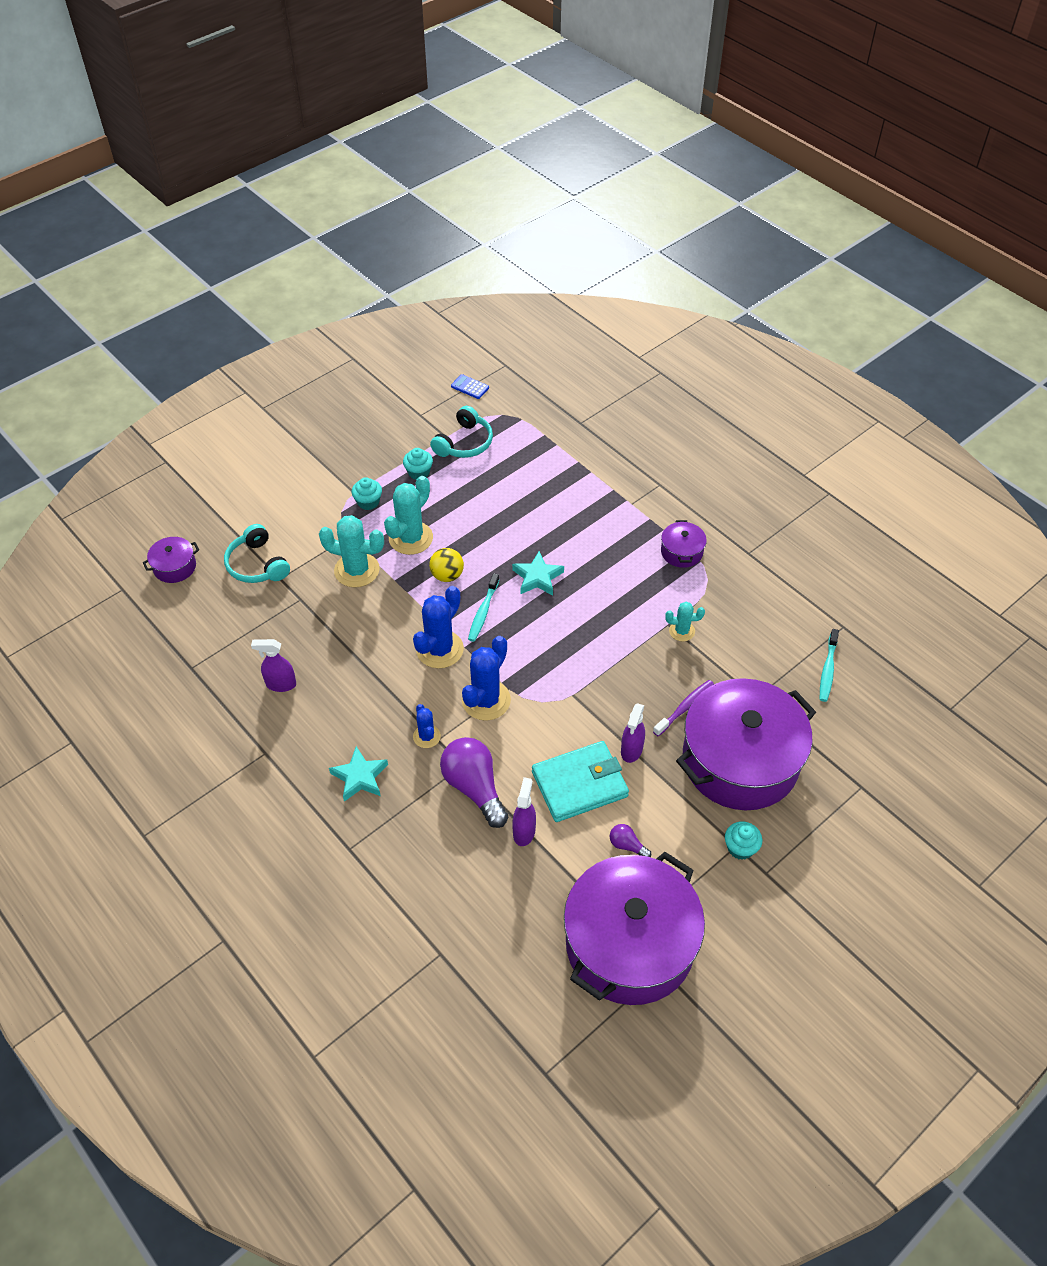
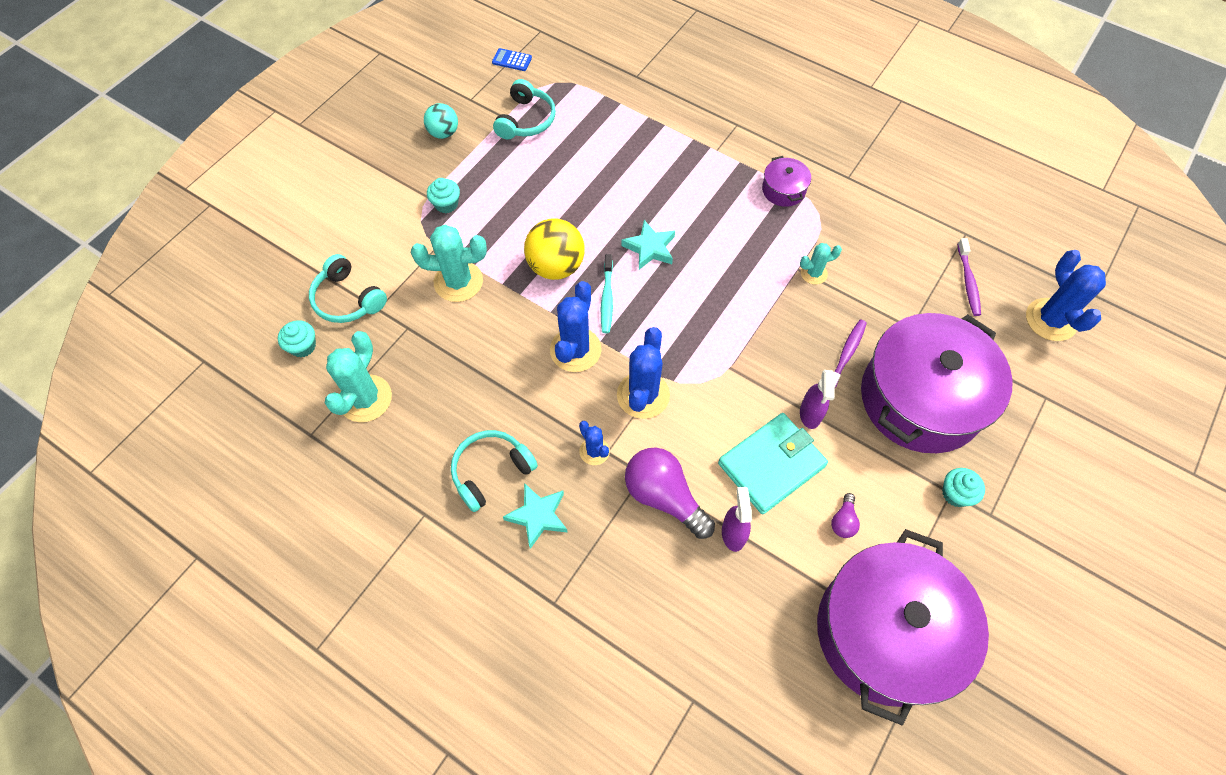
camera: 15 degrees left, 10 degrees up
purple pot [143,537,199,583] -> none
purple spray bottle [251,639,296,692] -> none
turquoise cactus [384,476,433,555] -> turquoise cactus moved to [325,331,392,422]
turquoise cupcake [403,448,433,480] -> turquoise cupcake moved to [278,320,316,357]
yellow ball [429,548,464,582] -> yellow ball [524,219,585,280], size x1.61
purple light bulb [610,824,651,857] -> purple light bulb turned 90 degrees counterclockwise [831,493,860,538]
turquoise toothbrush [820,629,839,702] -> purple toothbrush [957,238,981,316]
none -> turquoise ball [424,103,458,139]
none -> turquoise headphones [451,430,538,512]
none -> blue cactus [1026,250,1106,341]

